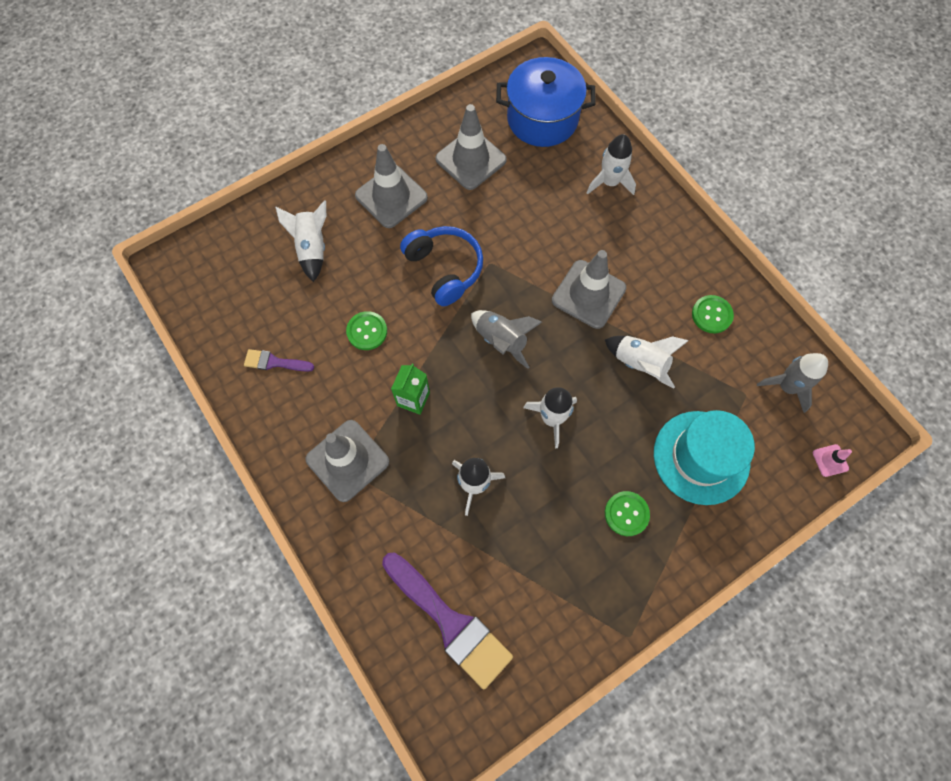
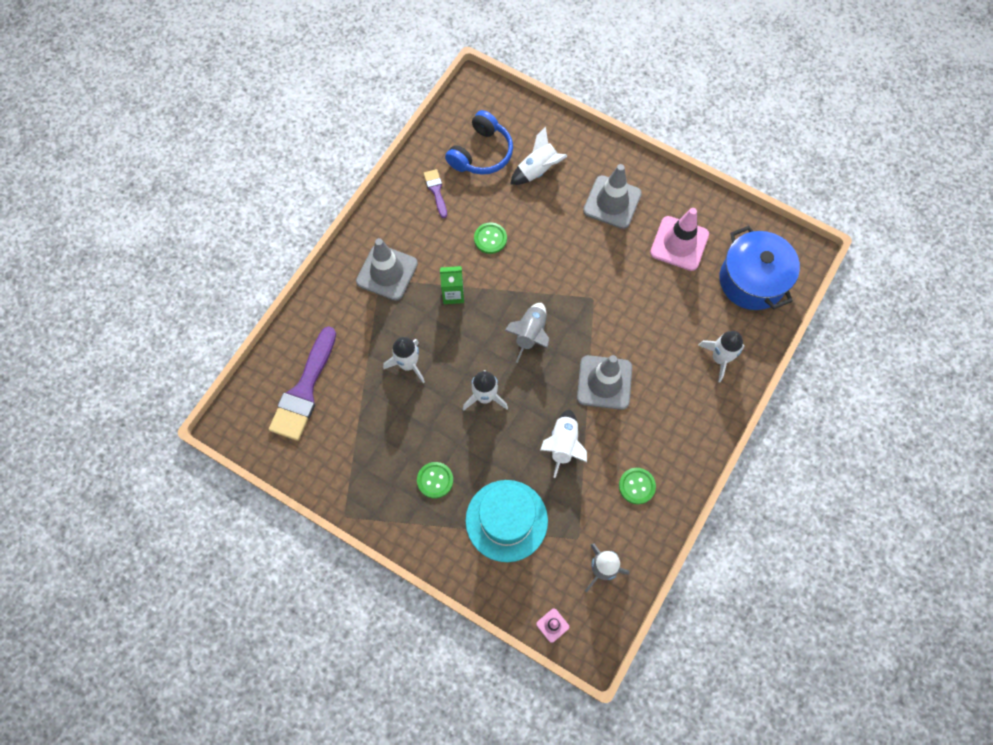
camera: 65 degrees right, 0 degrees up
blue headphones [400,226,483,306] -> blue headphones moved to [445,110,513,175]
grey traffic cone [435,104,507,190] -> pink traffic cone [650,208,709,271]

